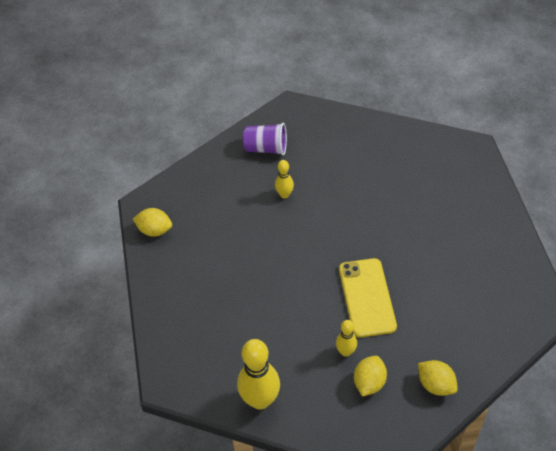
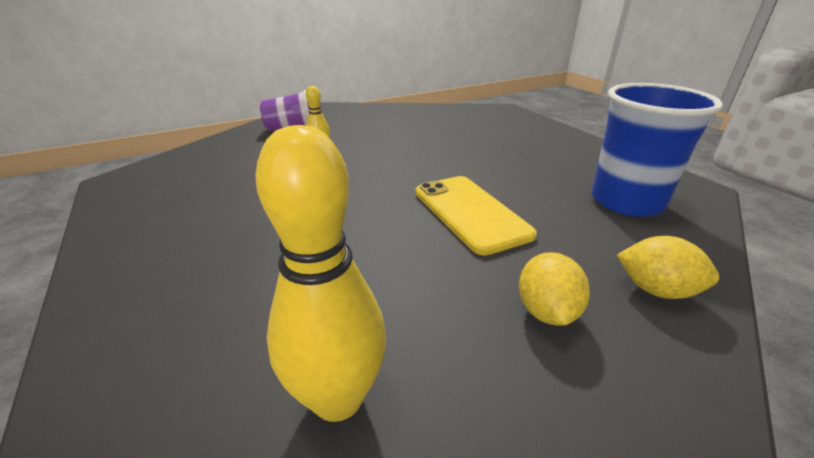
camera: 20 degrees left, 20 degrees down
yellow lemon [133,208,172,237] -> none
yellow bowling pin [336,320,357,357] -> none
none -> blue cup [592,83,723,217]

